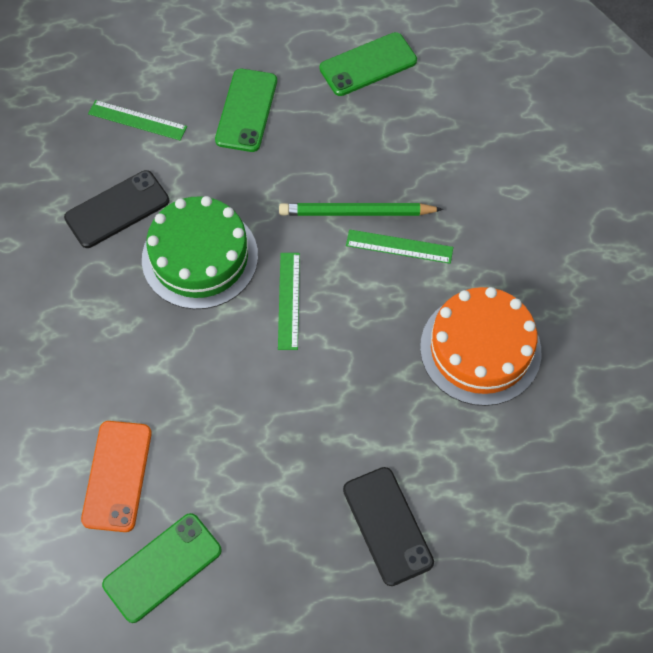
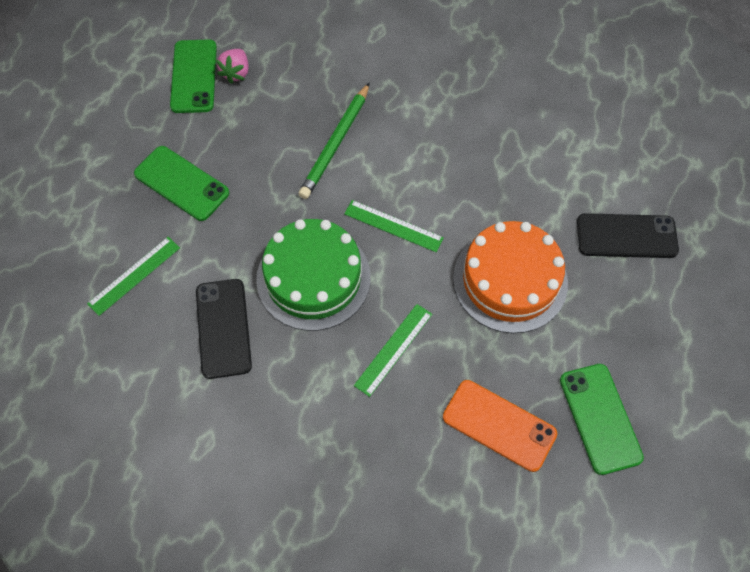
camera: 65 degrees left, 0 degrees up
green ruler [346,229,453,264] -> green ruler moved to [354,304,432,397]
orange cake [420,287,541,406] -> orange cake moved to [453,221,568,333]
none -> pink strawberry [216,49,249,84]

